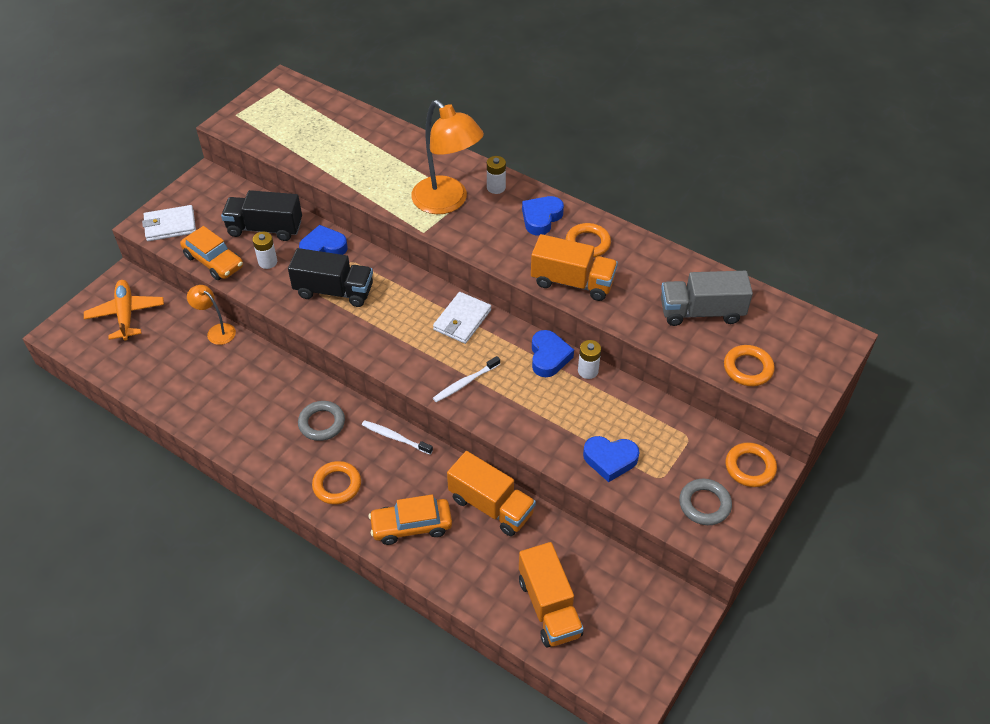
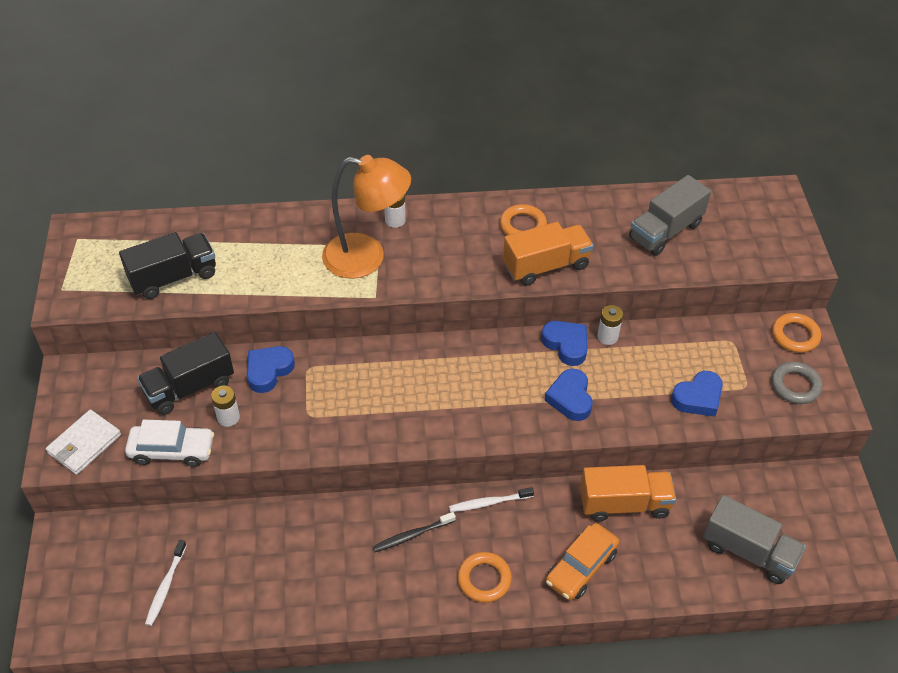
camera: 40 degrees left, 0 degrees up
orange plane [84,280,164,340] -> none
orange car [180,226,243,280] -> white car [125,420,214,467]
orange lamp [187,285,236,345] -> none
black truck [288,248,373,307] -> black truck moved to [119,232,216,299]
grey ring [298,401,345,441] -> black toothbrush [373,512,456,552]
white wallet [433,292,491,344] -> none
white toothbrush [433,356,500,402] -> white toothbrush moved to [145,540,187,626]
orange truck [519,542,584,647] -> grey truck [703,495,806,584]
blue heart [522,196,564,236] -> blue heart moved to [544,369,593,421]
orange ring [724,345,775,386] -> none

